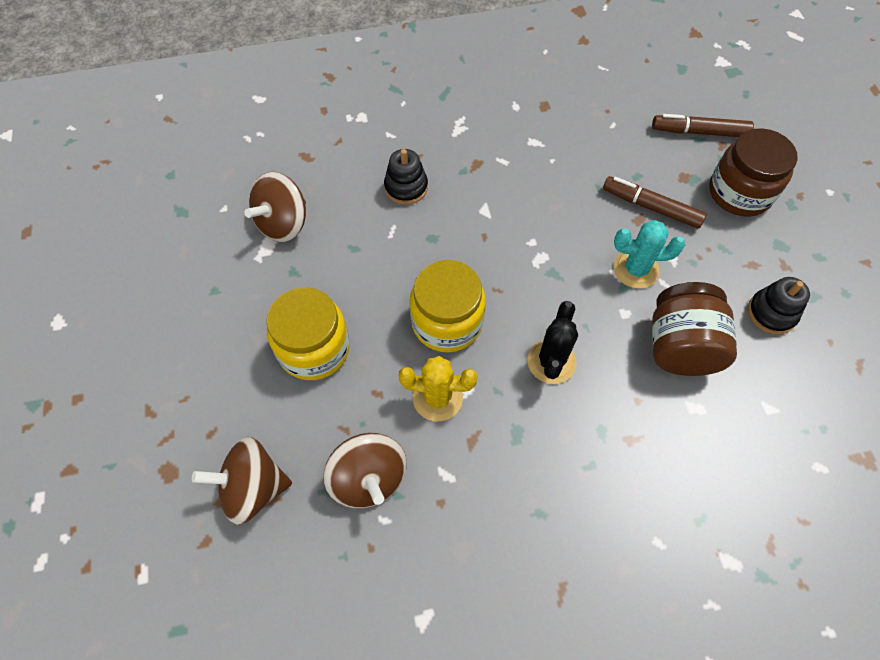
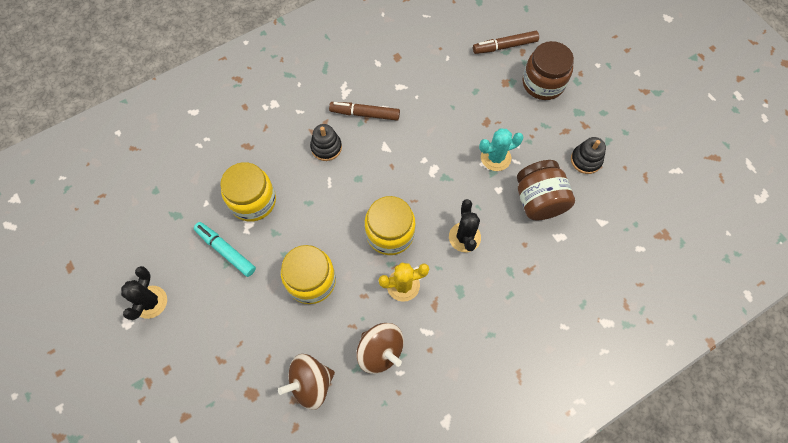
camera: 20 degrees left, 5 degrees up
brown spinning top [245,172,306,242] -> yellow jar [220,162,276,222]
brown marker [603,176,707,229] -> brown marker moved to [329,102,400,120]
none -> black cactus [121,266,167,320]
none -> turquoise marker [194,222,256,277]

